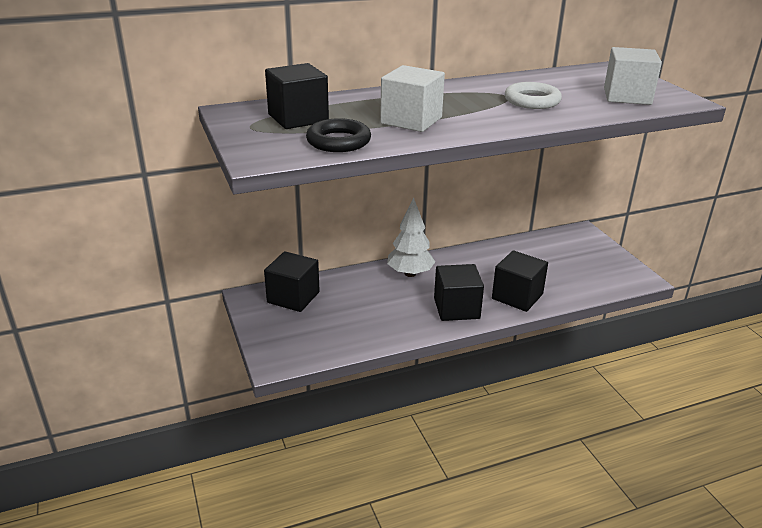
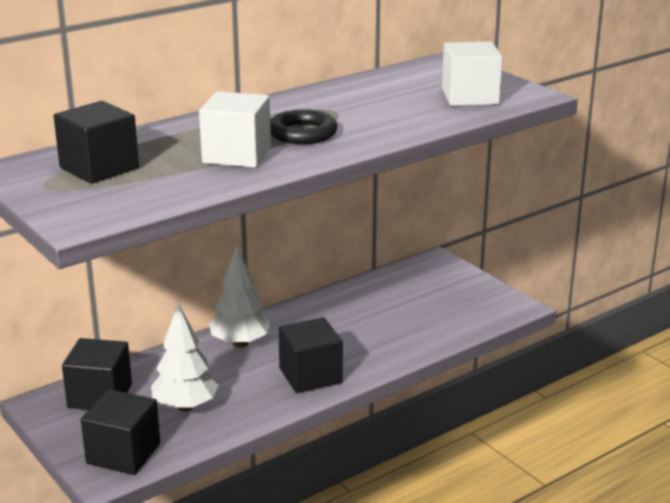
camera: 15 degrees left, 5 degrees down
black ring [306,118,371,152] -> black ring moved to [270,109,337,144]
black cube [492,250,548,312] -> black cube moved to [81,389,160,475]
white ring [505,82,562,109] -> none
none -> white tree [151,303,219,412]

